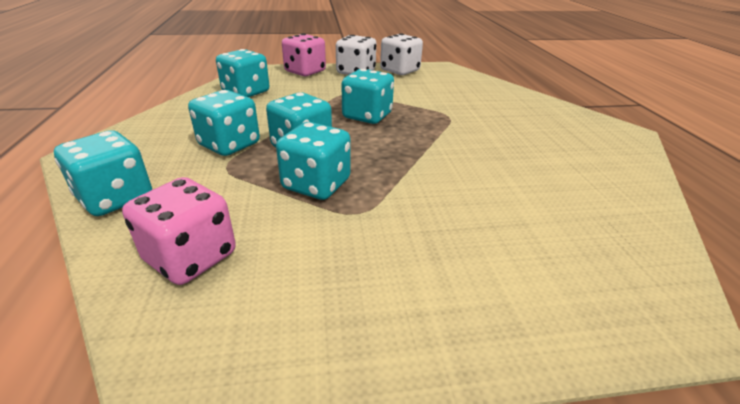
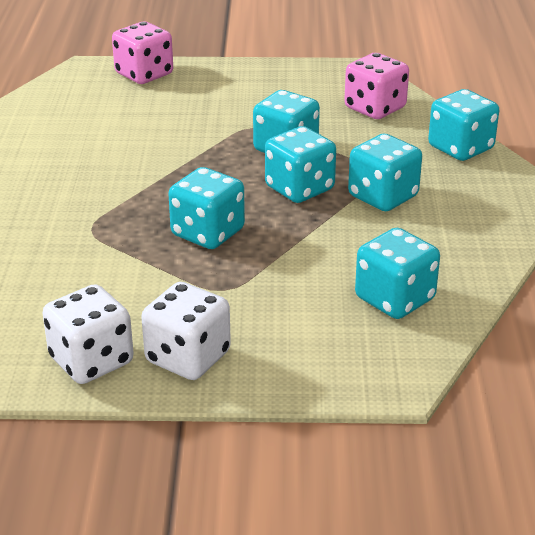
camera: 170 degrees left, 0 degrees up
pink dice [282,34,326,76] -> pink dice moved to [112,22,173,84]

